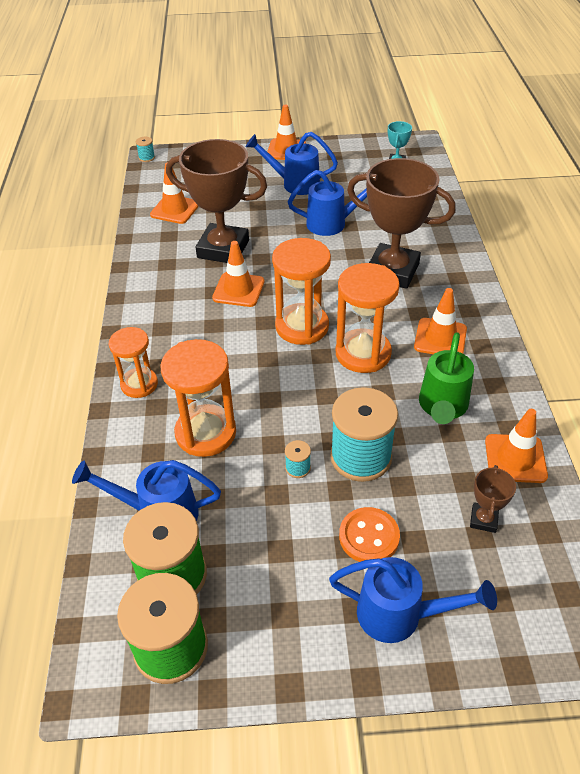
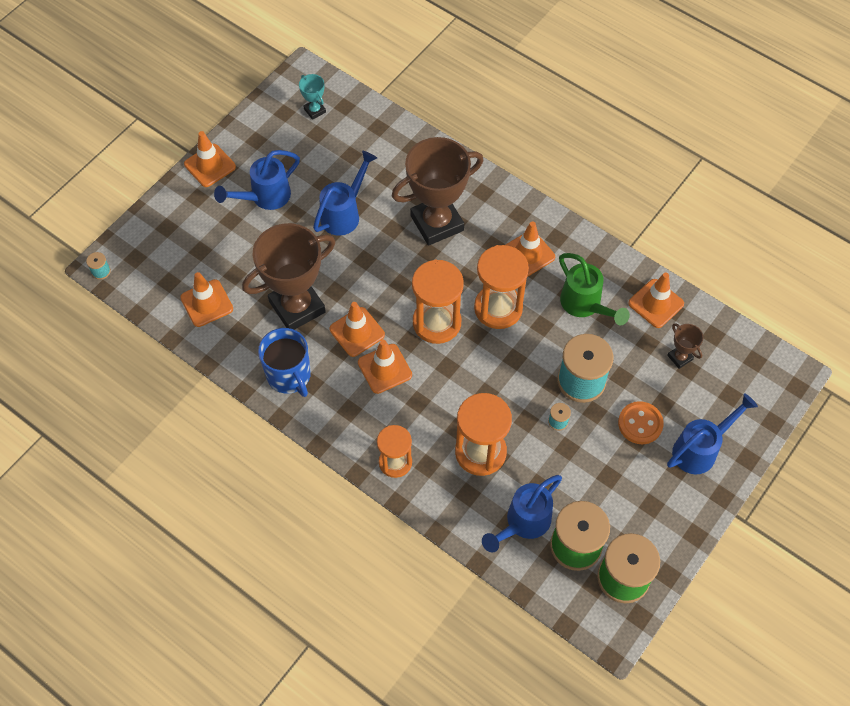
camera: 50 degrees left, 15 degrees up
none -> blue mug [258,328,311,397]
none -> orange traffic cone [358,340,412,394]

